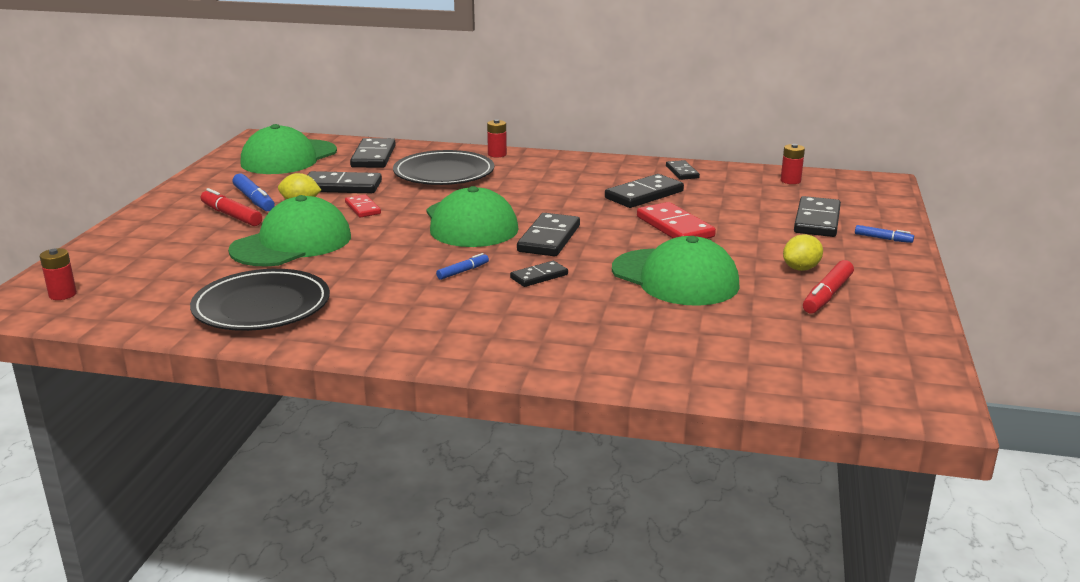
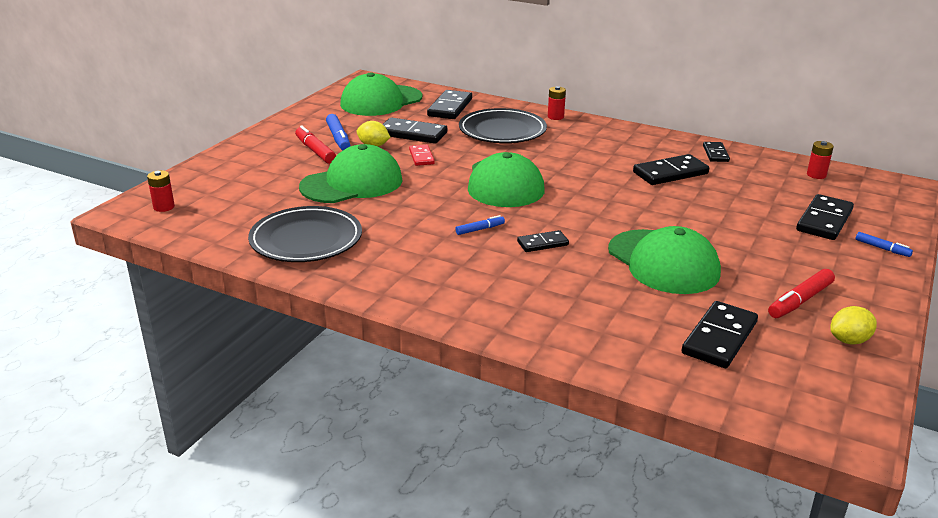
camera: 15 degrees right, 5 degrees up
black domino [517,213,580,256] -> black domino moved to [682,301,758,368]
red domino [637,202,716,239] -> none
yellow lemon [783,234,823,271] -> yellow lemon moved to [830,306,877,345]

